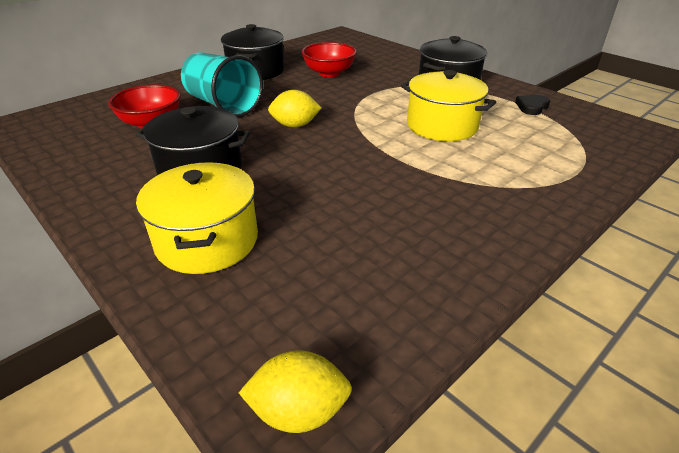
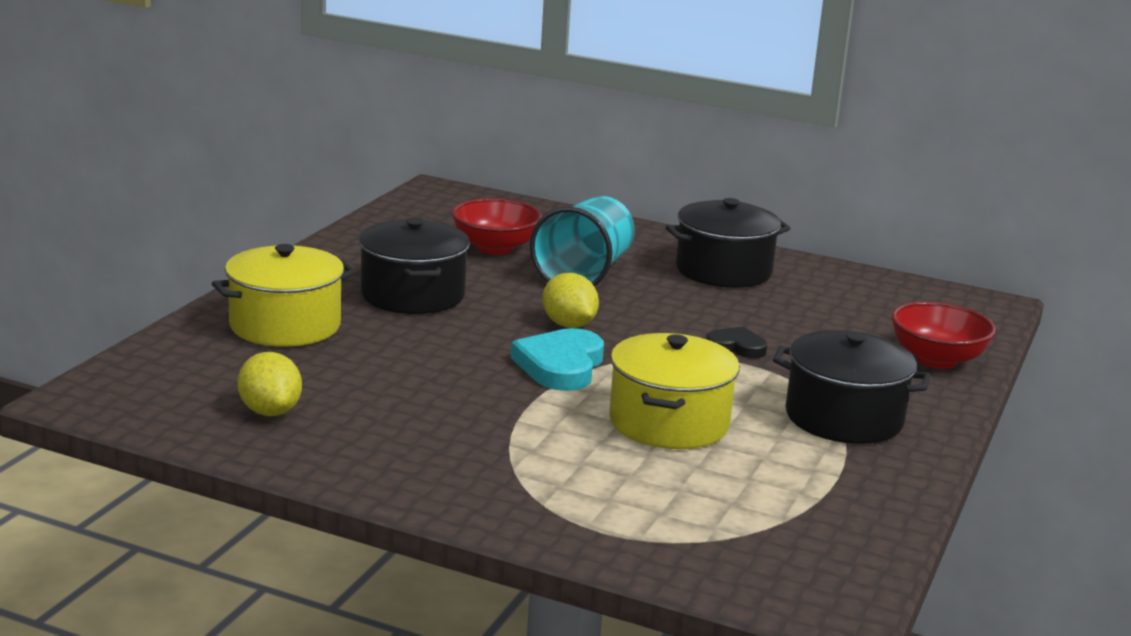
camera: 65 degrees right, 15 degrees down
yellow lemon [239,350,352,433] -> yellow lemon moved to [238,352,302,416]
red bowl [301,42,357,77] -> red bowl moved to [891,301,996,369]
black heart [515,95,550,115] -> black heart moved to [706,327,767,358]
none -> turquoise heart [511,328,604,391]

